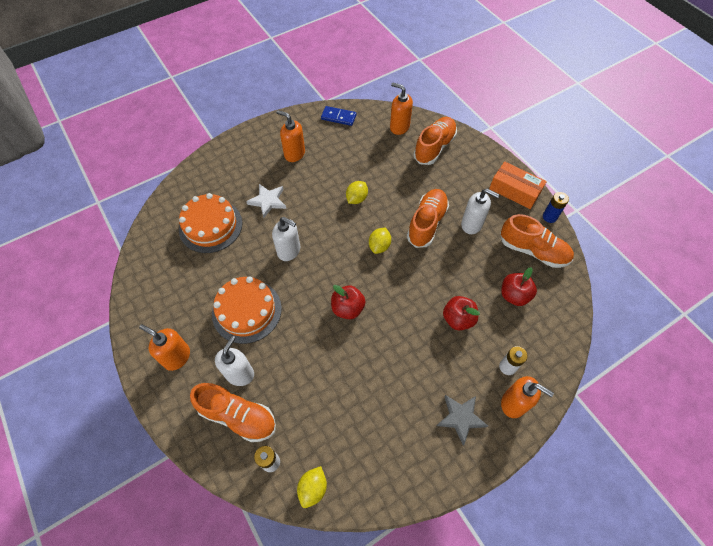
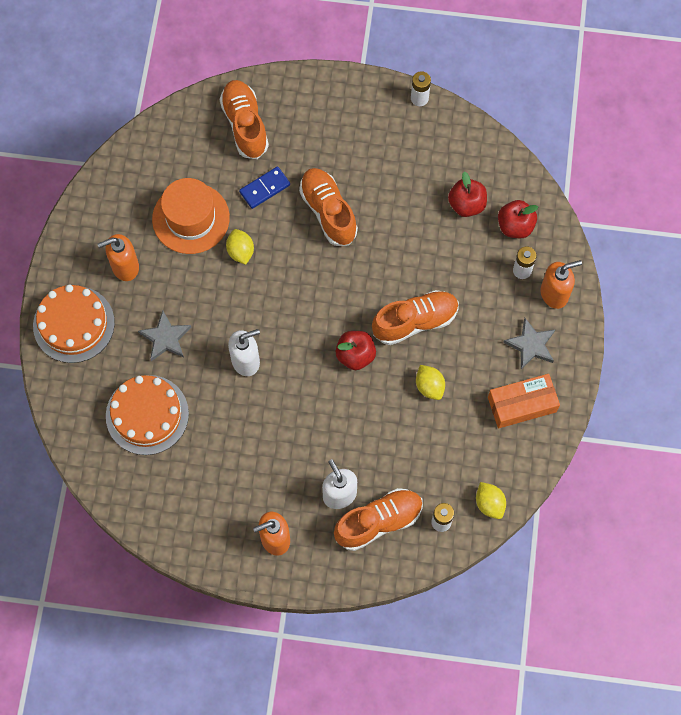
camera: 50 degrees left, 10 degrees up
orange cake [212,276,282,344] -> orange cake moved to [33,285,115,363]
white star [246,184,286,218] -> grey star [138,311,191,361]
blue domino [321,106,357,126] -> blue domino moved to [239,166,290,209]
yellow lemon [369,228,391,254] -> yellow lemon moved to [416,365,445,400]
orange soap dispenser [390,82,413,135] -> none
red apple [443,296,480,330] -> red apple moved to [498,200,538,238]
white soap dispenser [461,189,499,234] -> none
orange box [489,162,547,209] -> orange box moved to [488,374,560,428]
orange shoe [500,214,574,268] -> orange shoe moved to [372,290,459,345]
blue battery [543,192,569,223] -> white battery [411,71,431,106]
none -> orange hat [152,178,230,254]

